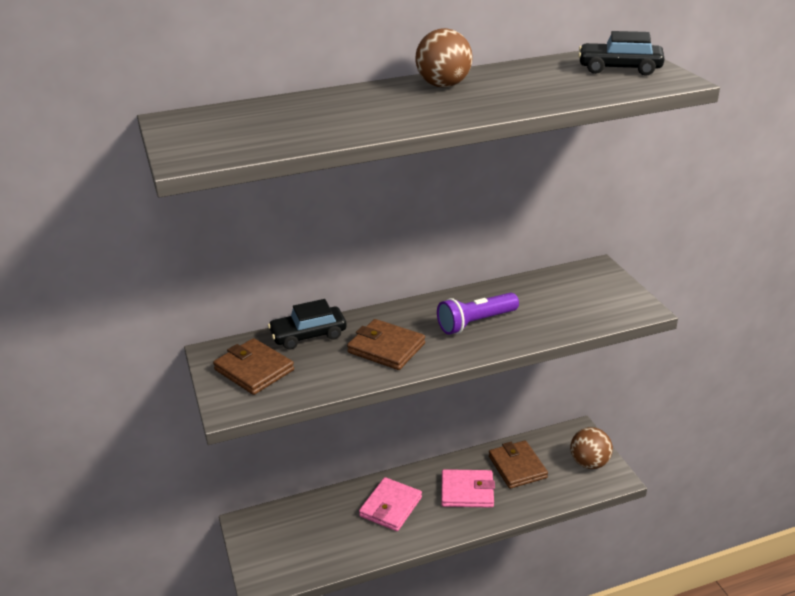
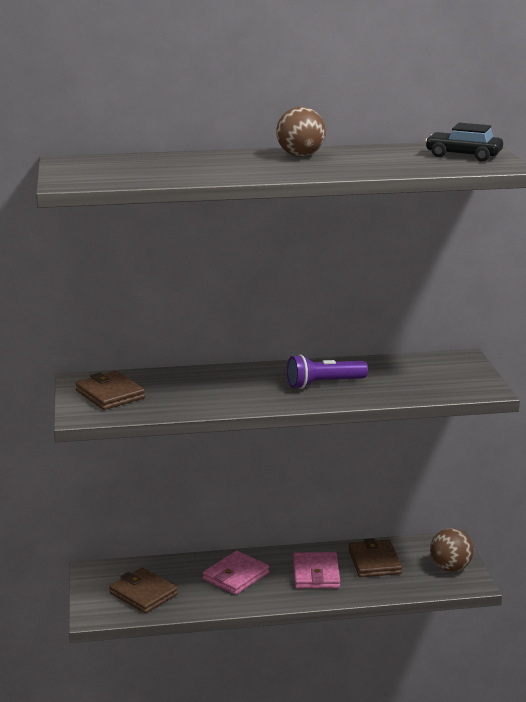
camera: 10 degrees right, 10 degrees down
black car [268,299,347,349] -> none
brown wallet [347,319,425,370] -> brown wallet moved to [109,568,178,613]
pink wallet [441,469,495,508] -> pink wallet turned 75 degrees clockwise [293,552,340,589]

